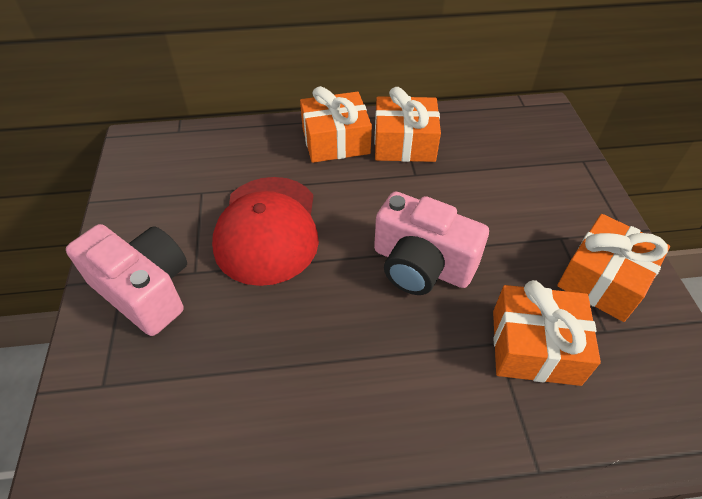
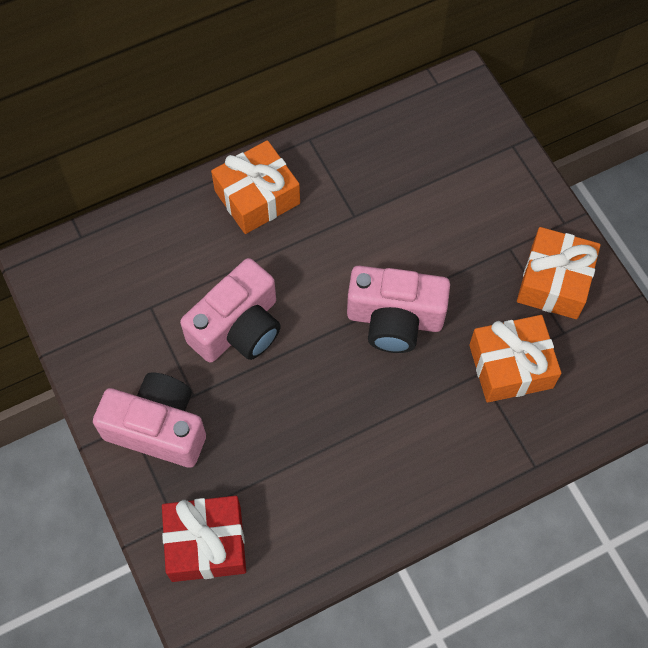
camera: 20 degrees left, 15 degrees up
red cap [212,177,319,286] -> pink camera [180,258,281,363]
orange gift [374,87,441,162] -> none
none -> red gift [162,496,246,582]

